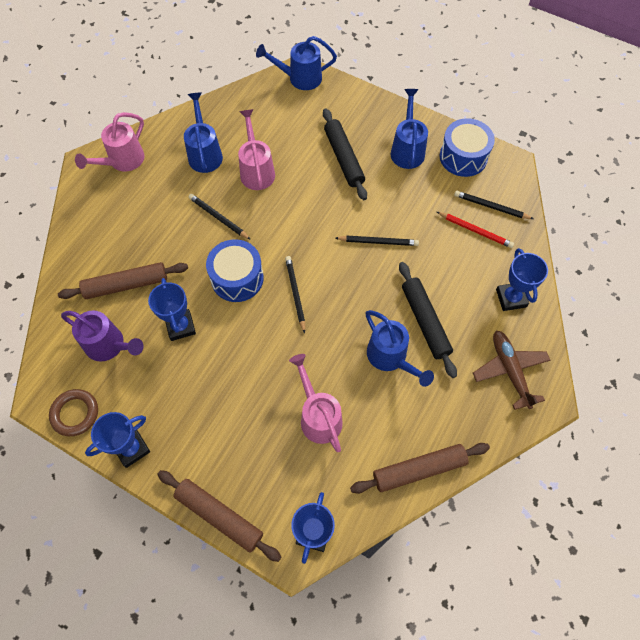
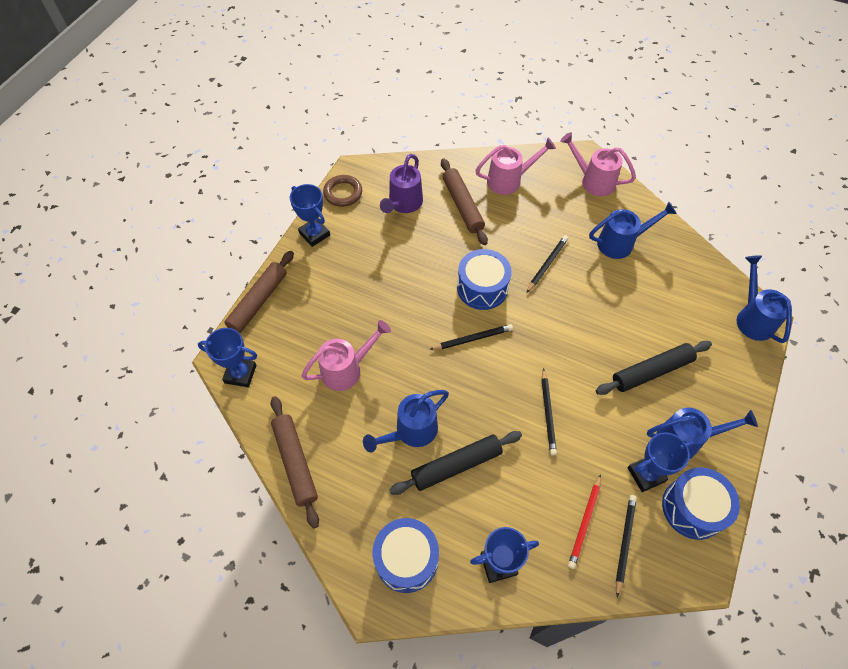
camera: 85 degrees right, 5 degrees down
blue trophy [148,278,196,341] -> blue trophy moved to [627,433,693,492]
pink watering can [238,109,275,190] -> pink watering can moved to [475,138,556,195]
brown plane [473,330,551,410] -> blue drum [373,518,439,593]

